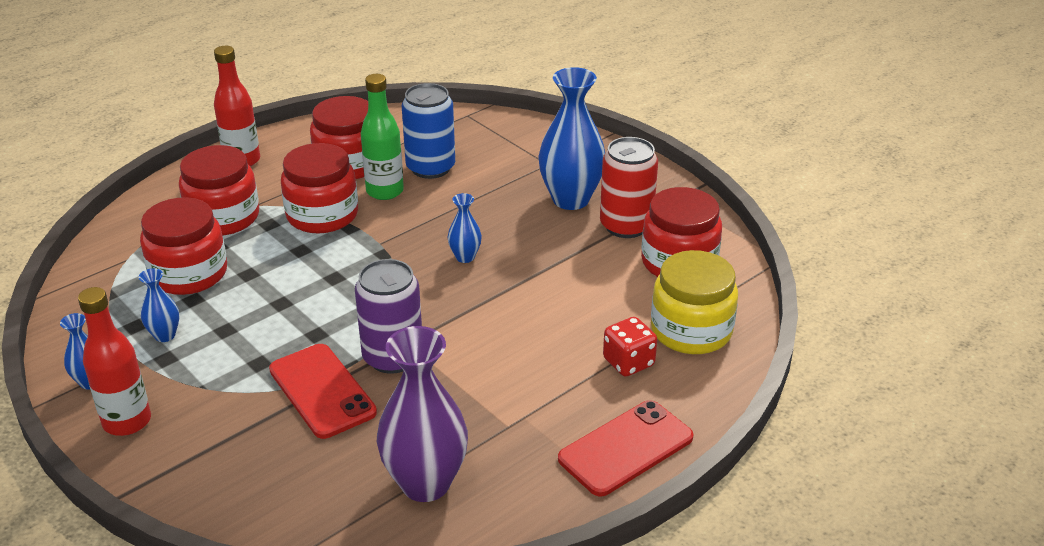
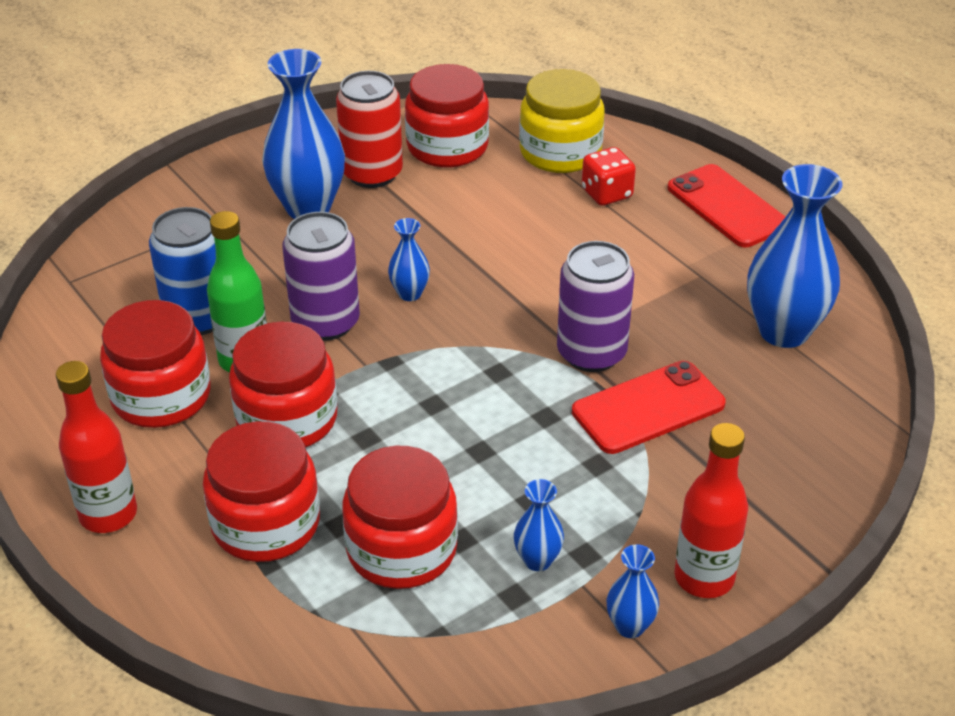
camera: 85 degrees left, 5 degrees up
purple vase [377,326,468,502] -> blue vase [747,164,843,348]
none -> purple can [282,212,360,341]

